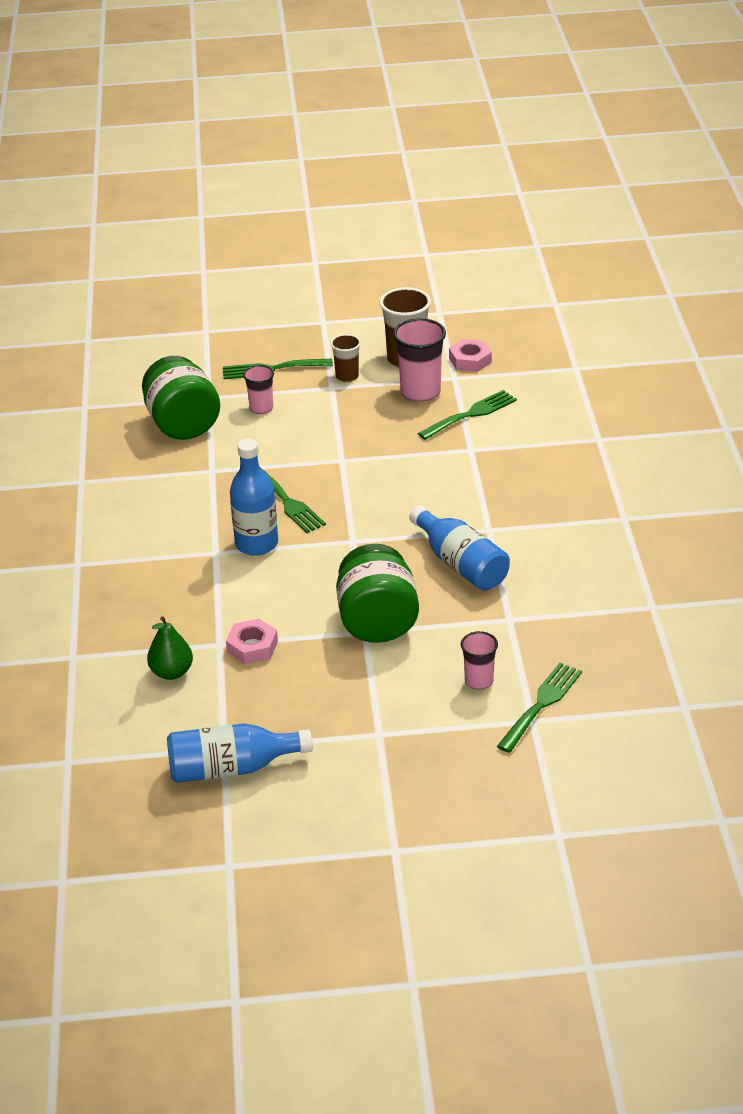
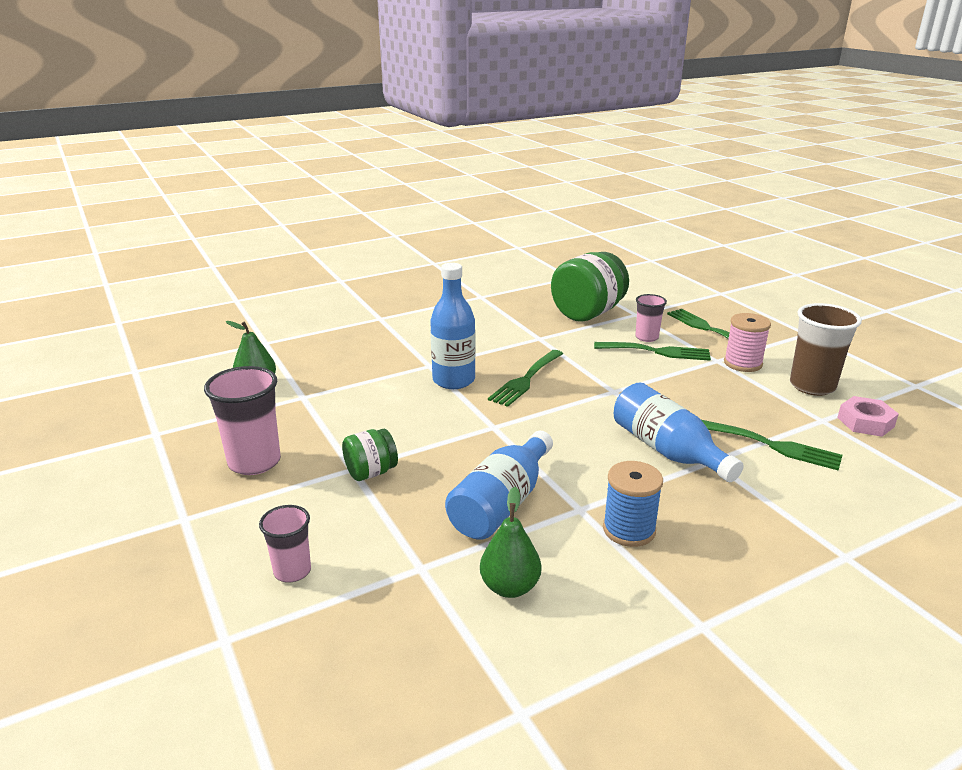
camera: 65 degrees right, 10 degrees down
blue bottle [167,723,313,783] -> blue bottle moved to [614,383,744,482]
pink nut [226,619,278,664] -> none
brown cup [330,334,361,382] -> pink spool [724,313,771,372]
green jar [336,544,419,643] -> green jar [342,429,398,481], size x0.52
pink cup [393,318,446,402] -> pink cup moved to [204,366,281,475]
green fork [497,663,582,753] -> green fork moved to [594,342,711,361]
none -> green pear [480,487,541,598]
none -> blue spool [603,461,663,547]

